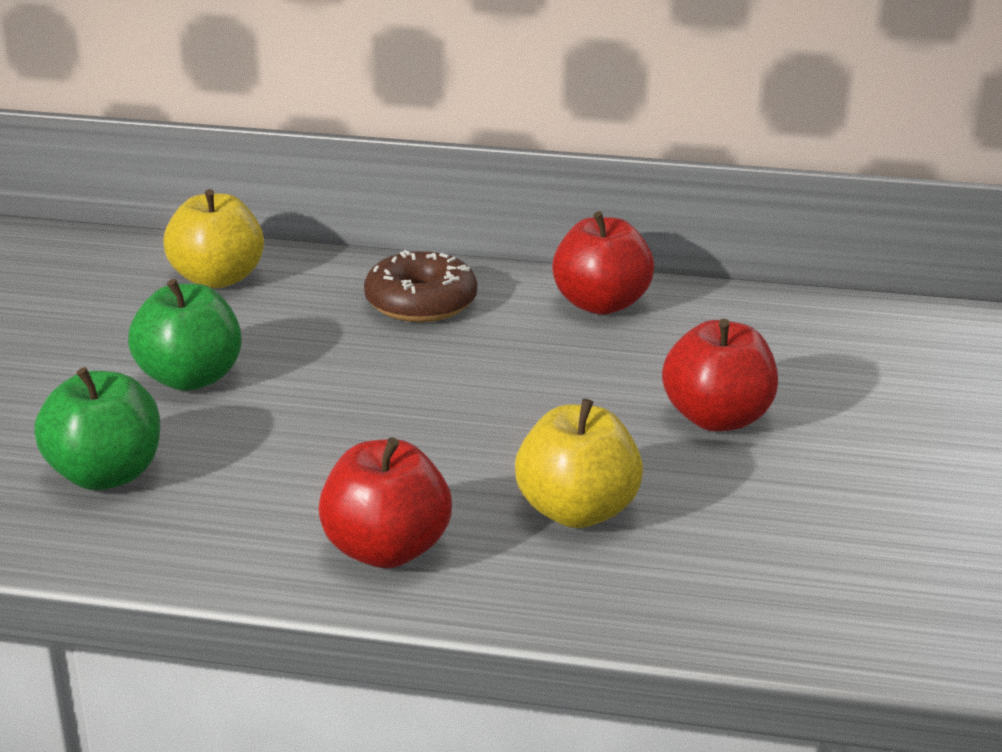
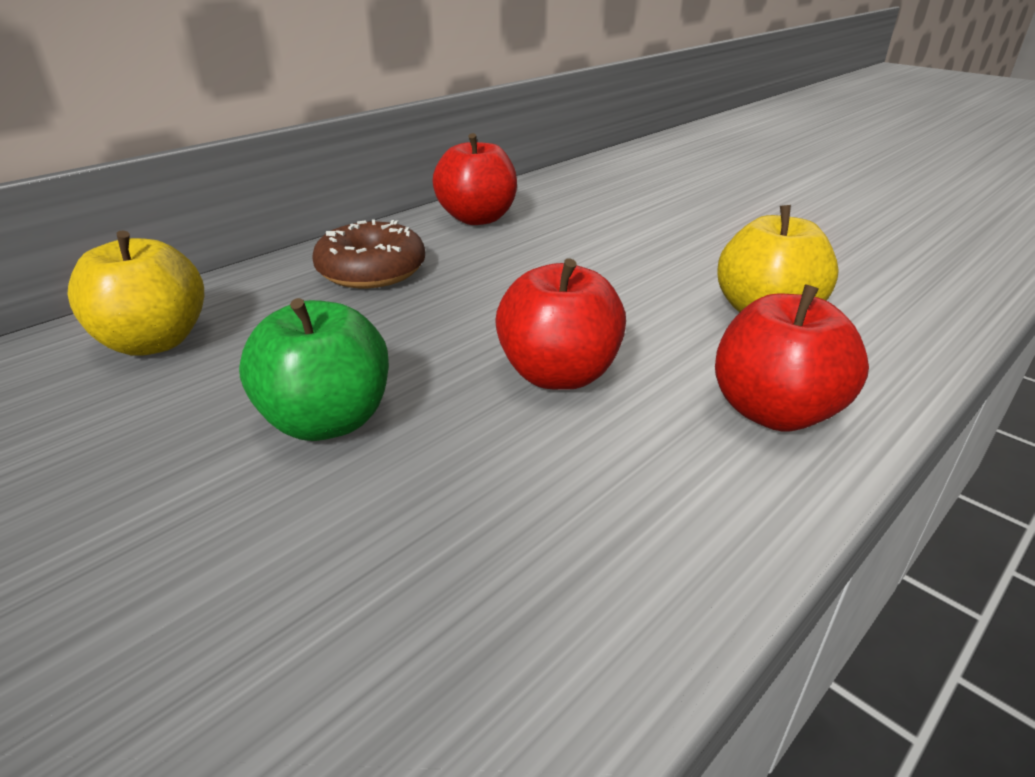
camera: 55 degrees left, 5 degrees up
green apple [34,367,160,490] -> none
red apple [662,319,778,432] -> red apple moved to [495,258,626,390]

